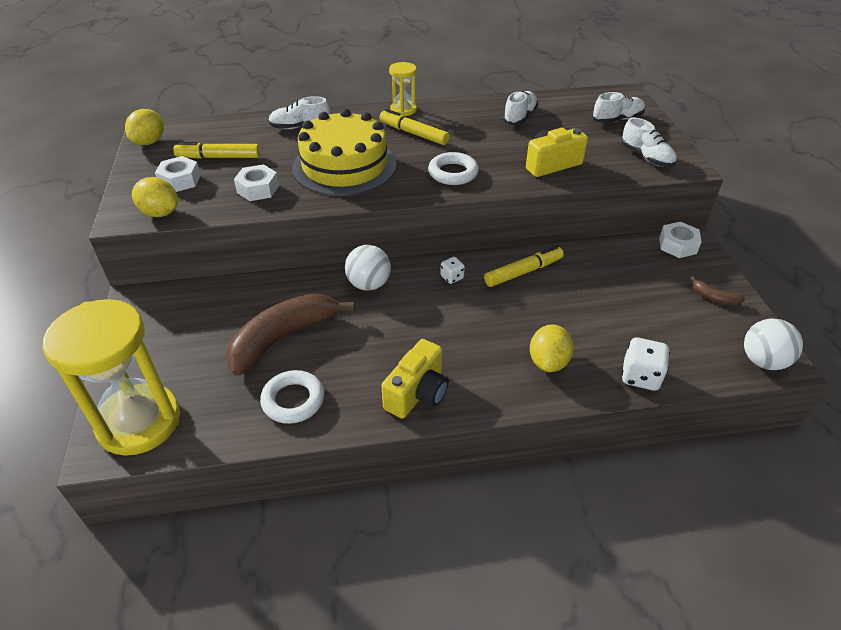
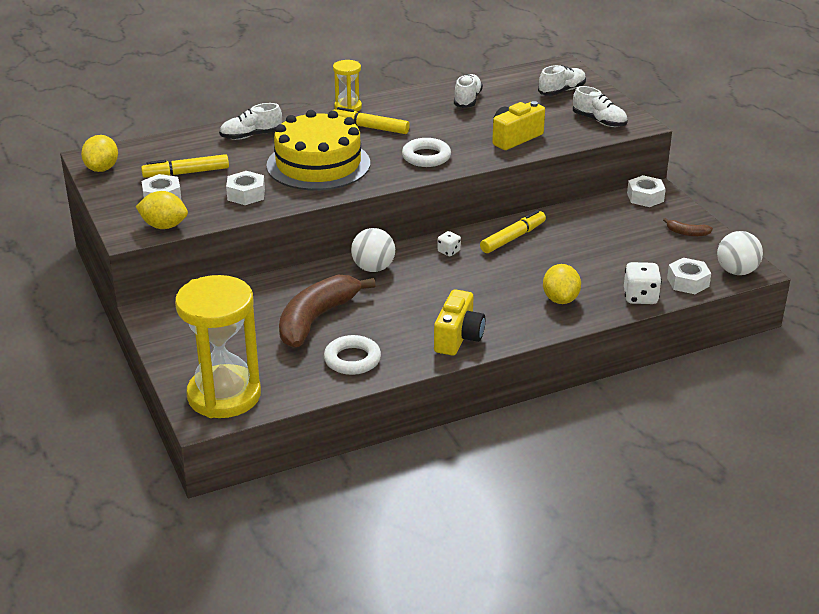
camera: 15 degrees left, 10 degrees down
none -> white nut [667,258,711,294]

